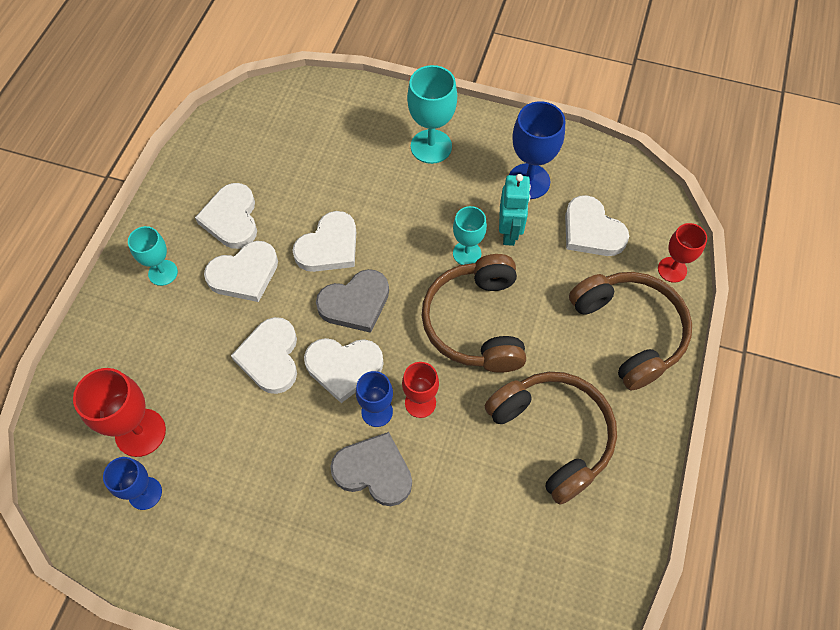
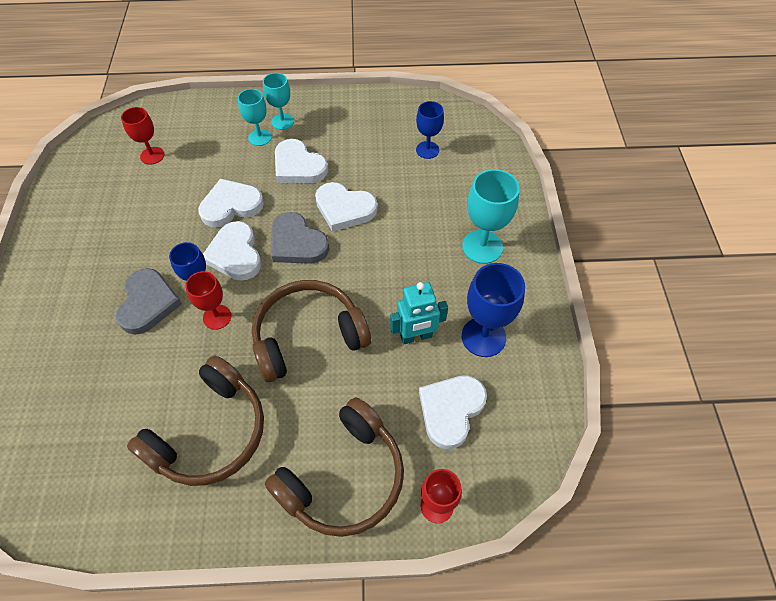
camera: 70 degrees right, 5 degrees down
red goblet [73,368,166,457] -> red goblet [121,107,164,165], size x0.64
blue goblet [103,457,162,510] -> blue goblet moved to [416,101,444,159]
white heart [195,183,257,249] -> none
turquoise goblet [453,206,487,265] -> turquoise goblet moved to [238,89,272,146]

